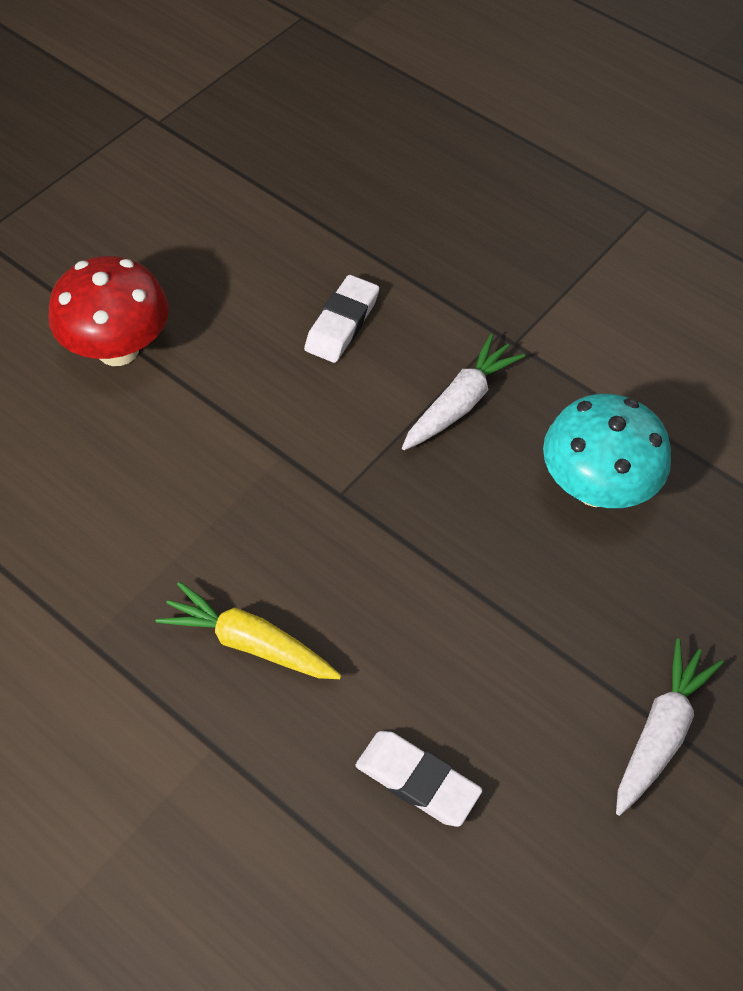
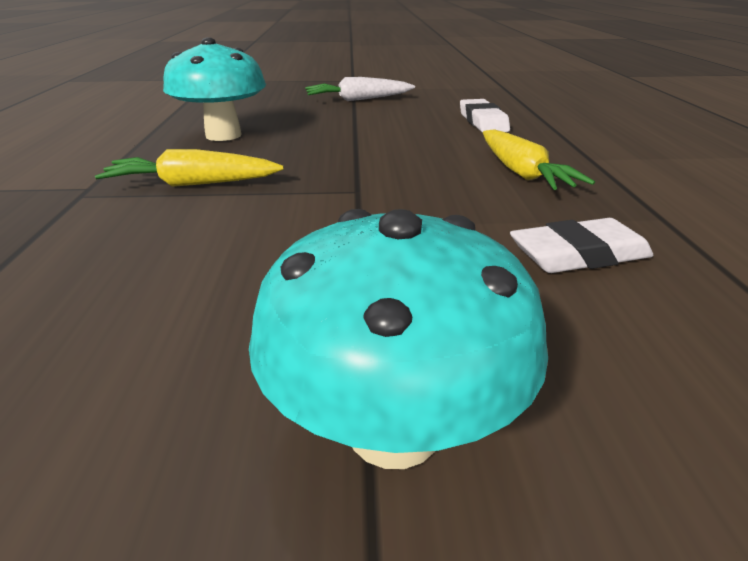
camera: 130 degrees left, 25 degrees down
red mushroom [48,256,169,366] -> turquoise mushroom [249,209,548,469]
white eraser [304,275,379,363] -> white eraser moved to [510,218,653,273]
white carrot [402,334,525,450] -> yellow carrot [95,149,284,187]

